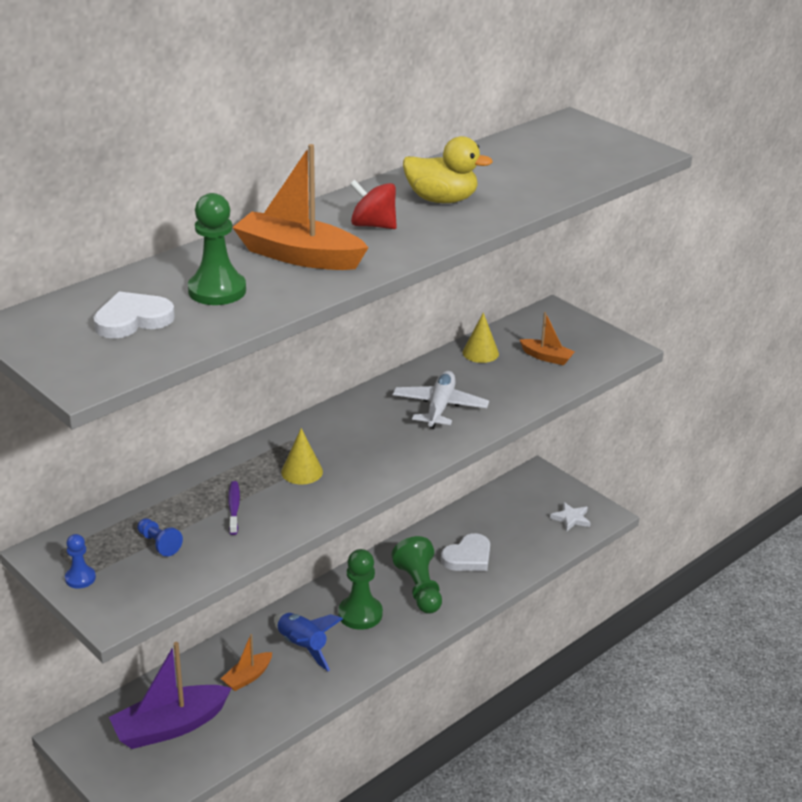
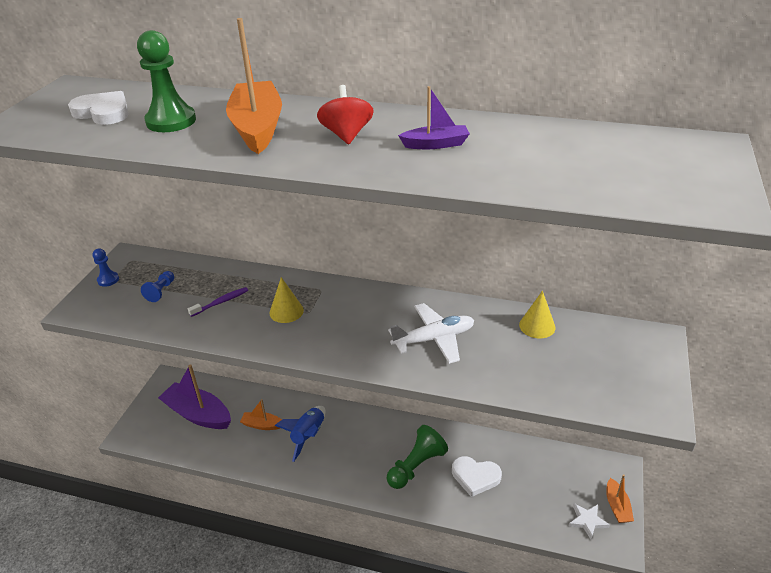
camera: 60 degrees right, 5 degrees up
green pawn [338,549,383,630] -> none
yellow duck [403,136,493,203] -> purple boat [398,86,470,149]
orange boat [520,312,575,365] -> orange boat moved to [606,474,634,523]

